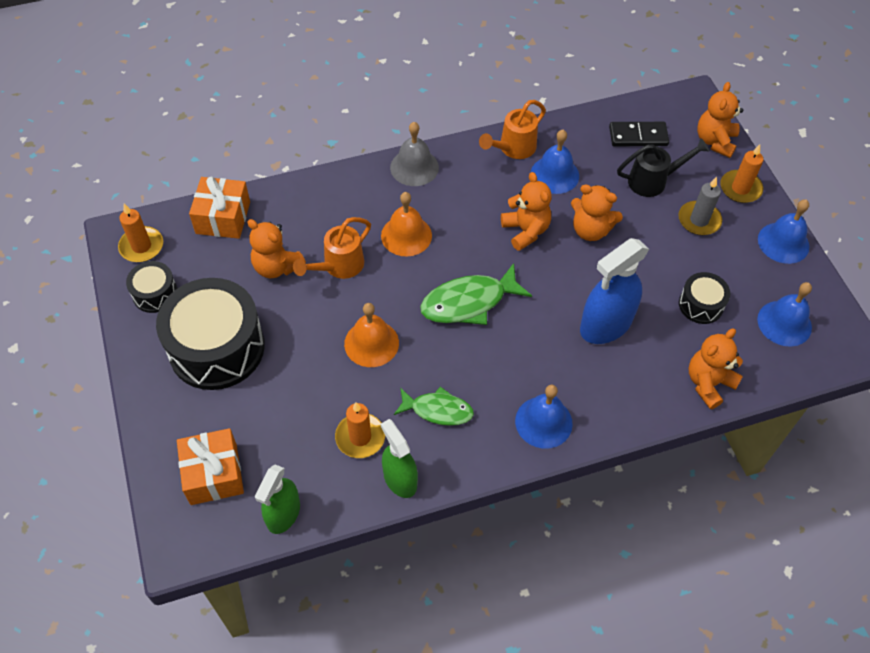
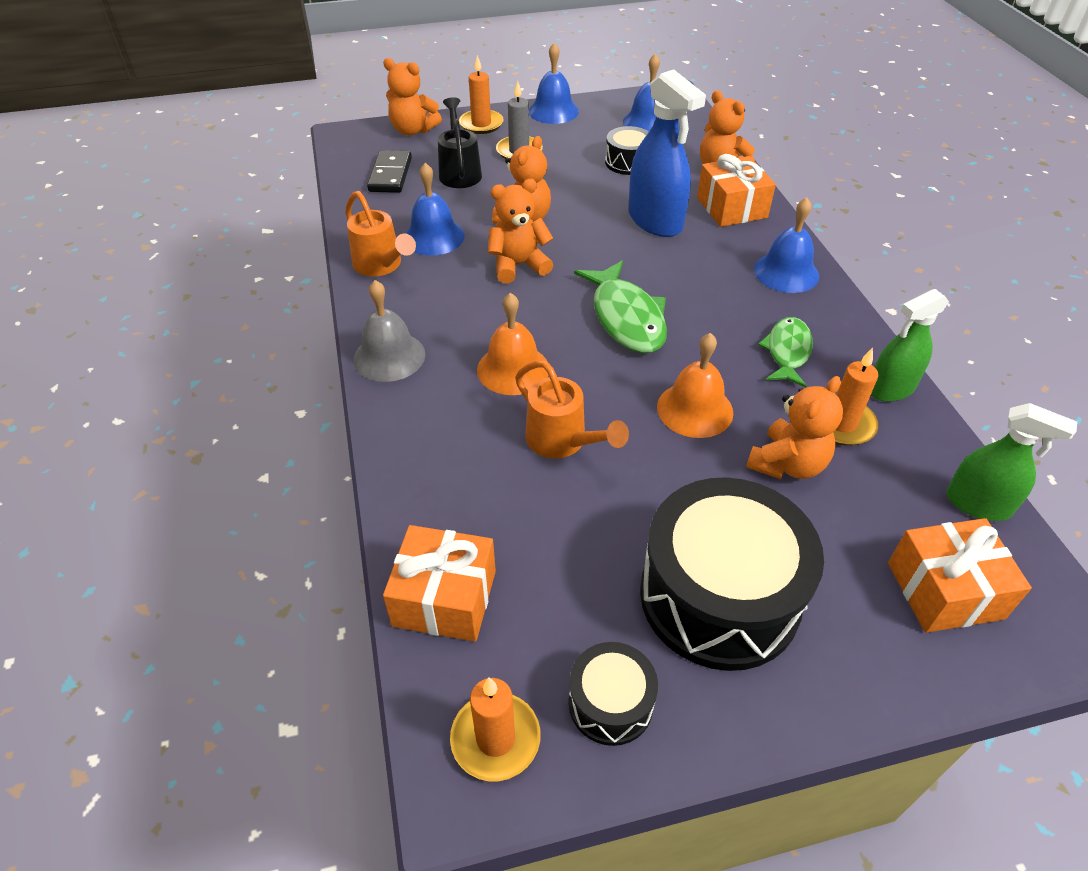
camera: 85 degrees left, 10 degrees down
orange teddy bear [247,219,306,278] -> orange teddy bear moved to [746,376,843,479]
none -> orange gift [697,154,776,227]

